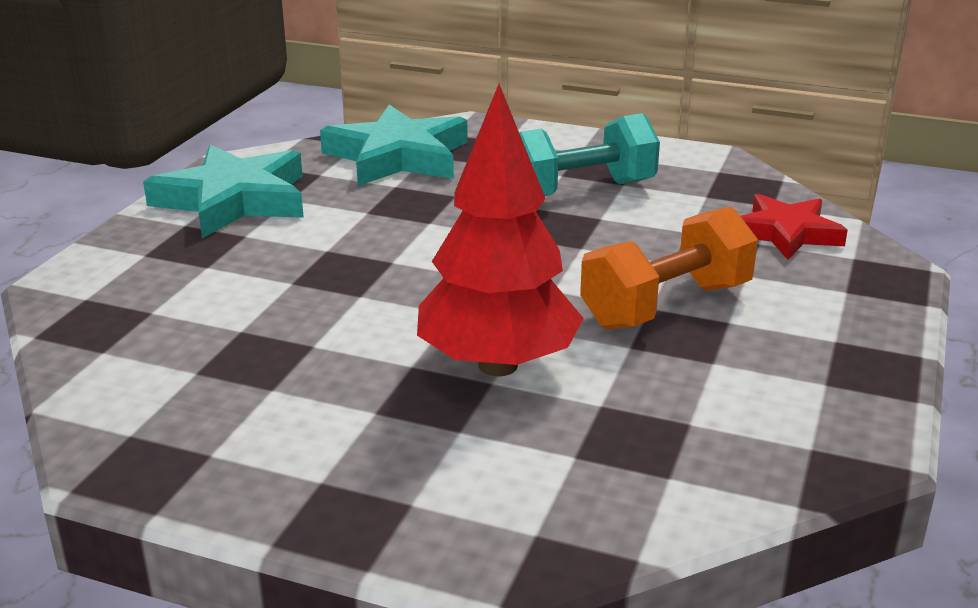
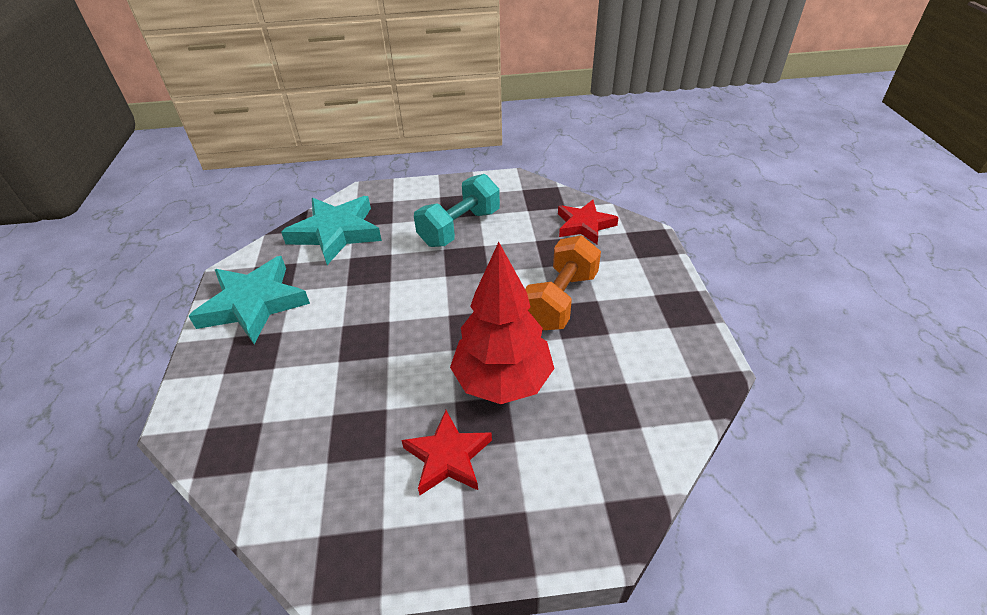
camera: 25 degrees left, 15 degrees up
none -> red star [401,410,492,495]

